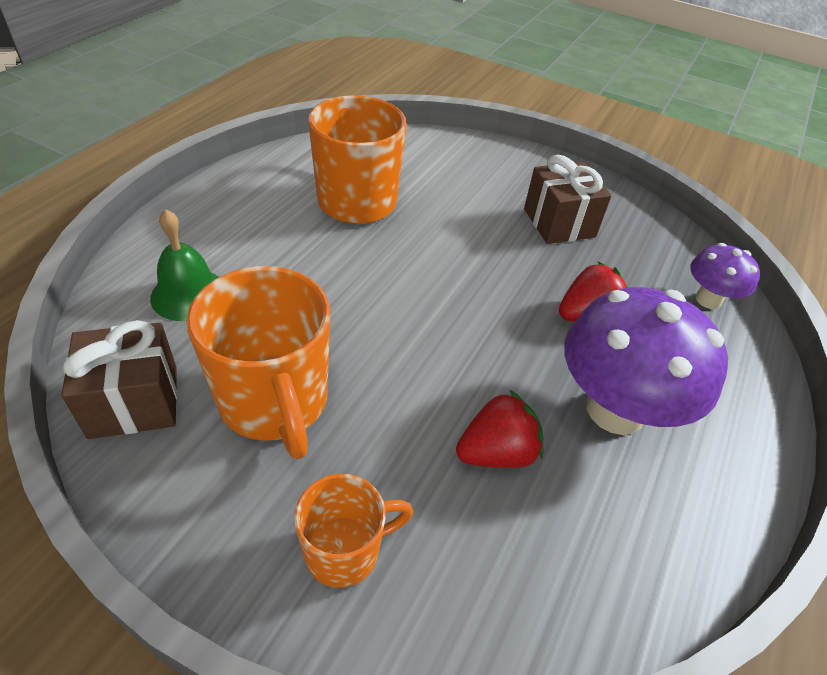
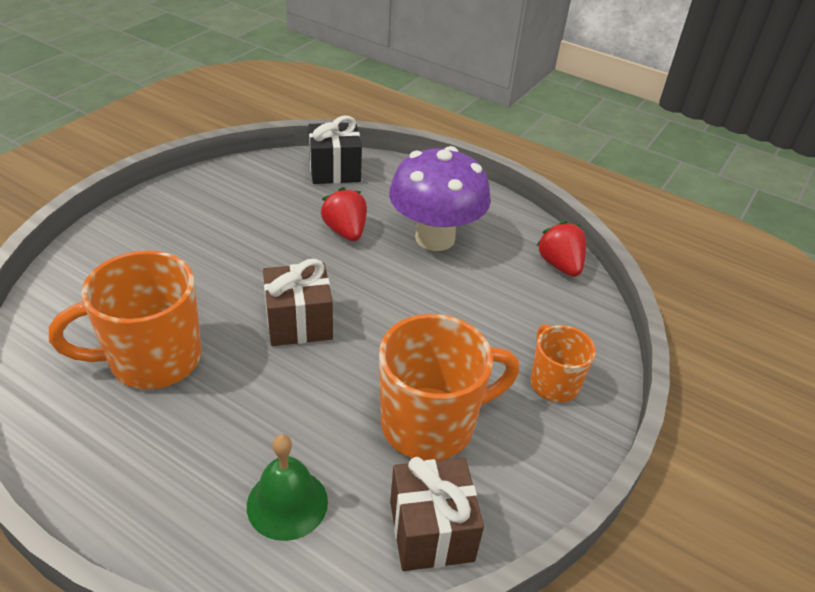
camera: 85 degrees left, 5 degrees down
red strawberry [456,390,544,468] -> red strawberry moved to [536,221,586,277]
brown gift [524,155,612,244] -> brown gift moved to [263,259,333,346]
purple mushroom [690,243,760,309] -> black gift [308,116,362,184]

